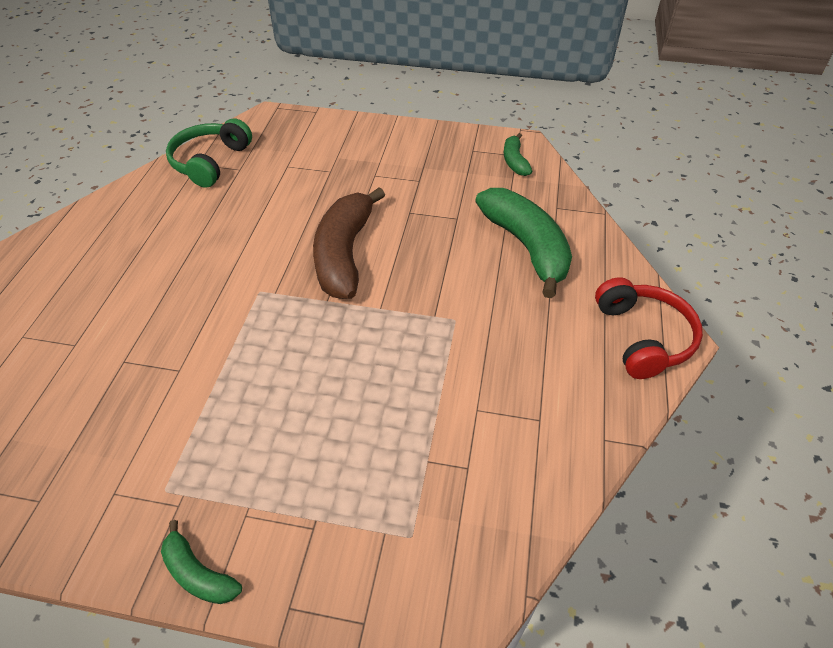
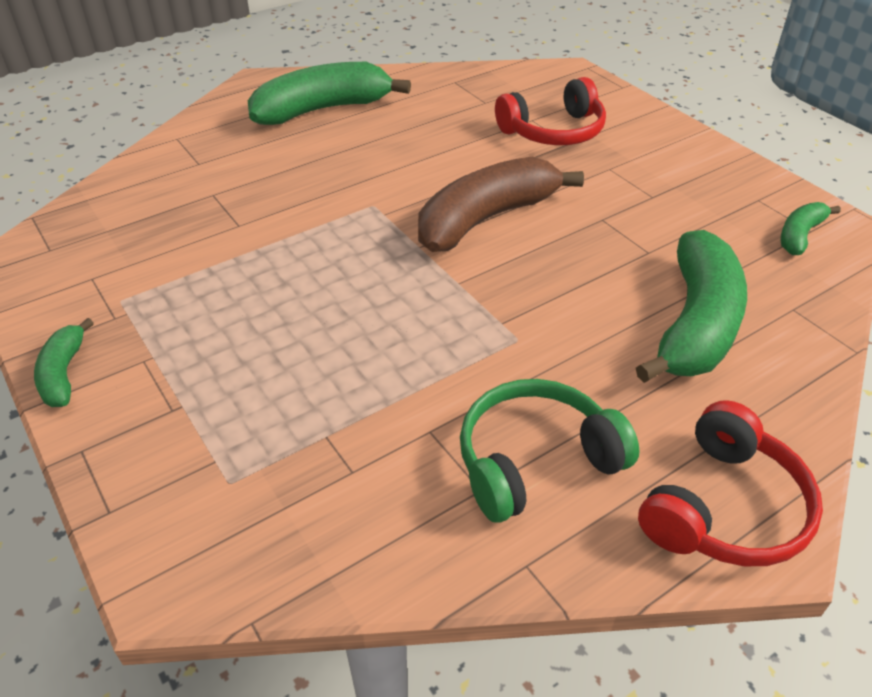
camera: 45 degrees right, 5 degrees down
green headphones [166,118,252,188] -> green headphones moved to [460,379,639,523]
none -> green banana [248,62,411,125]
none -> red headphones [495,77,606,145]

